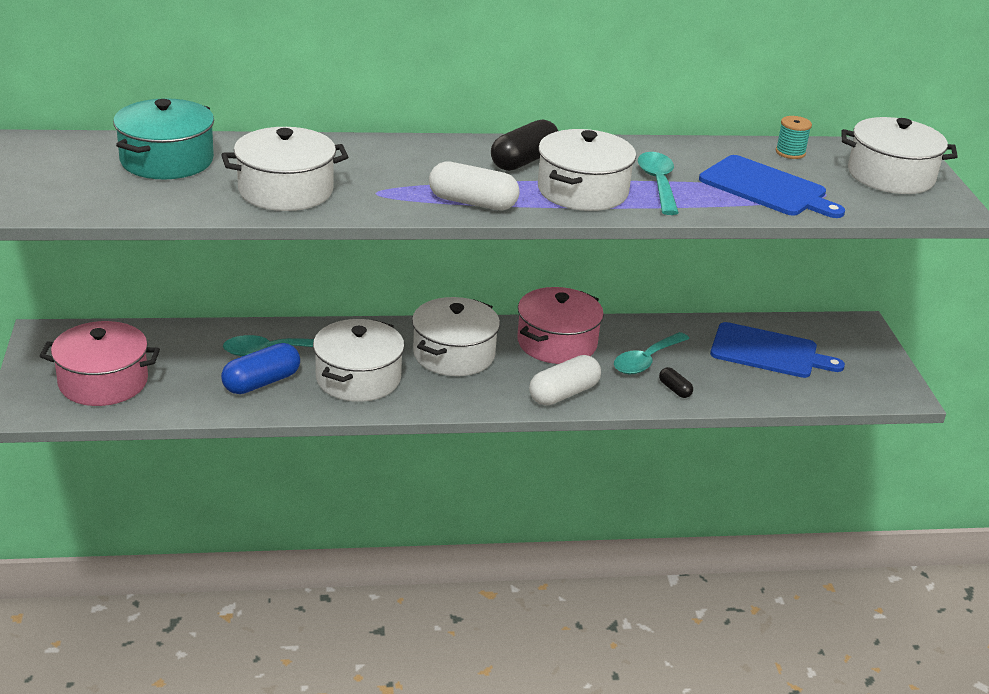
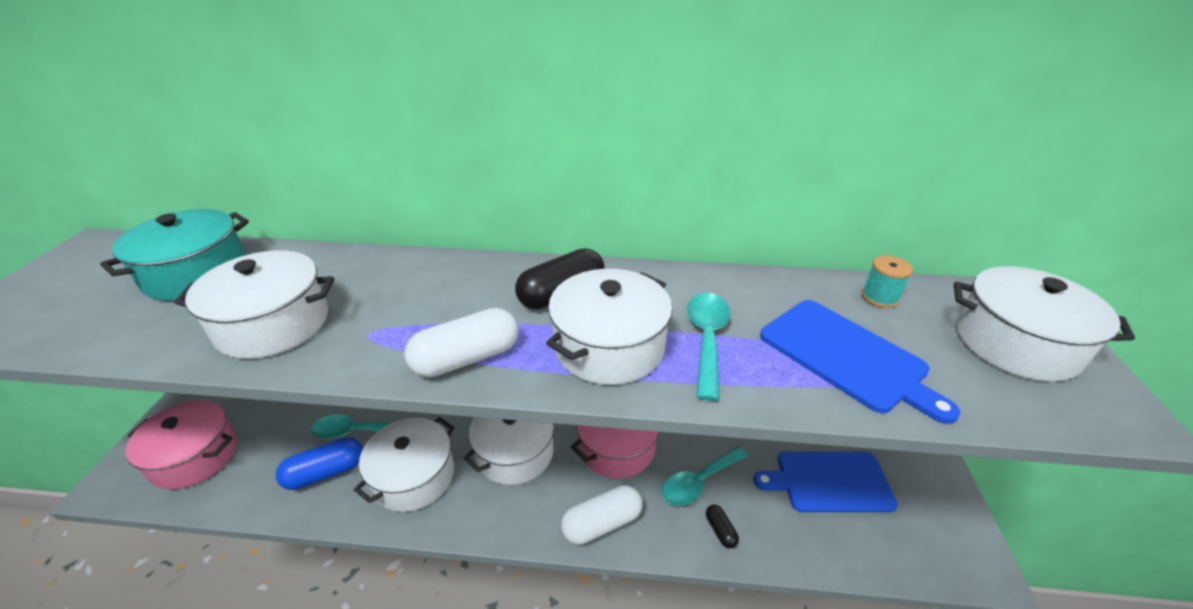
camera: 15 degrees right, 5 degrees up
white capsule [429,161,520,210] -> white capsule turned 60 degrees counterclockwise [404,308,519,377]
blue cutting board [710,322,845,378] -> blue cutting board turned 150 degrees clockwise [753,452,898,512]

